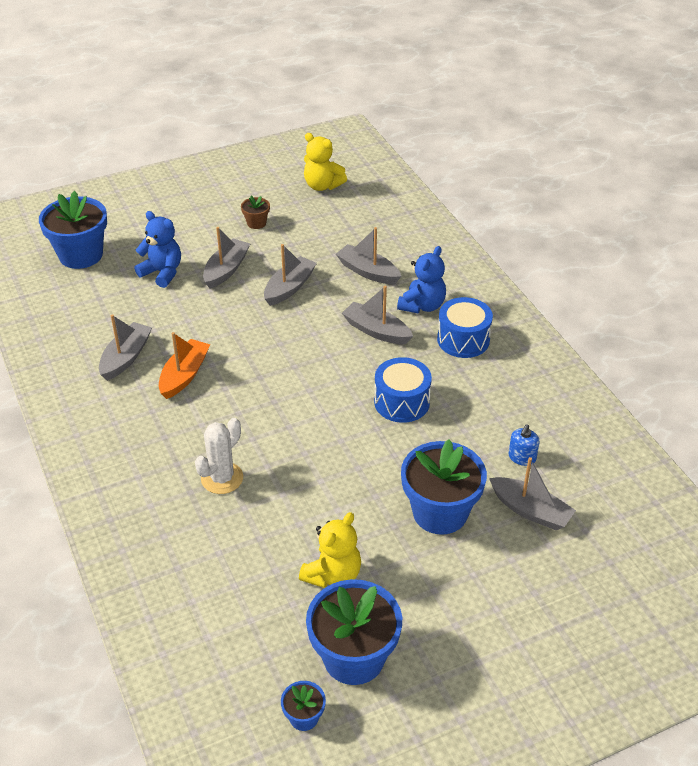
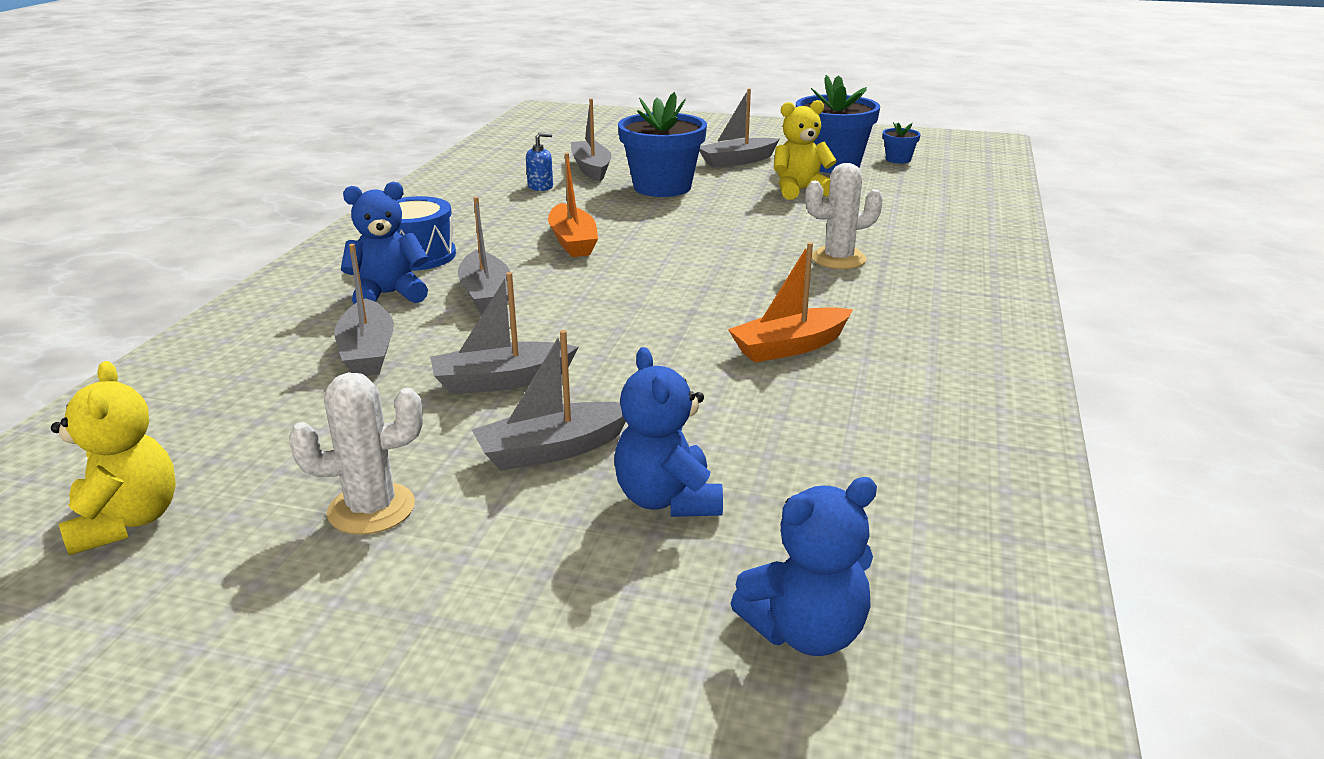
camera: 140 degrees left, 15 degrees down
blue flower pot [39,191,107,269] -> blue teddy bear [730,477,877,656]
grey boat [99,314,152,381] -> grey boat moved to [699,88,779,168]
brown flower pot [241,195,270,229] -> white cactus [289,372,423,535]
blue drum [374,357,432,423] -> orange boat [548,153,598,257]

